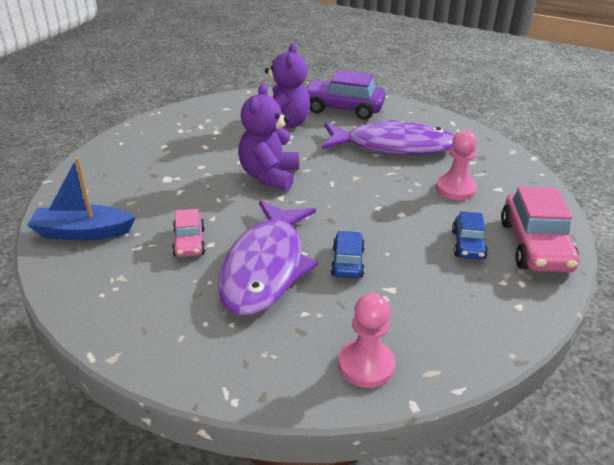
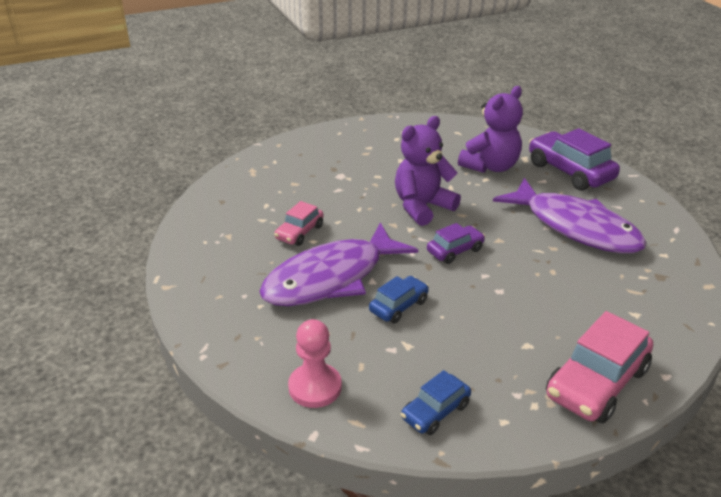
camera: 40 degrees right, 0 degrees up
blue boat [27,157,136,241] -> none
pink pawn [436,130,477,200] -> none
blue car [452,211,488,260] -> blue car moved to [401,370,471,435]
none -> purple car [427,223,485,264]

